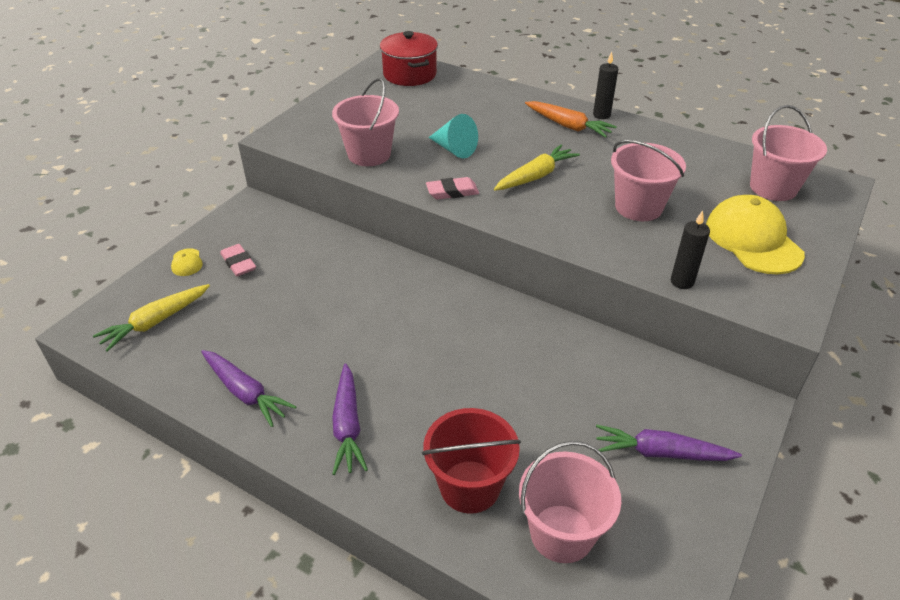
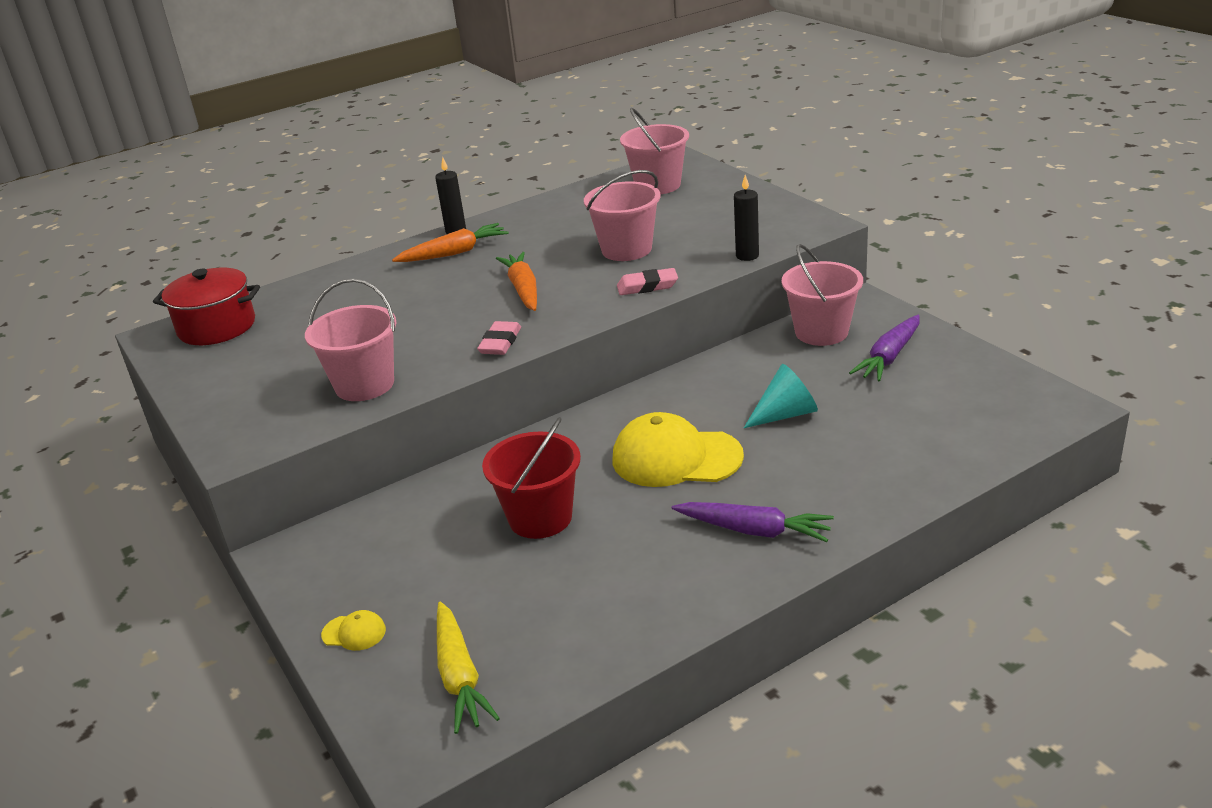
camera: 60 degrees left, 10 degrees down
purple carrot [201,350,297,427] -> none
pink eraser [220,244,256,276] -> pink eraser moved to [617,268,678,295]
red bucket [422,408,521,514] -> red bucket moved to [482,417,581,539]
turquoise cone [428,114,478,158] -> turquoise cone moved to [744,364,818,428]
yellow carrot [494,144,580,191] -> orange carrot [496,252,537,311]
pink bucket [519,441,621,563] -> pink bucket moved to [782,244,863,346]
yellow cap [706,195,805,275] -> yellow cap moved to [612,412,744,487]

